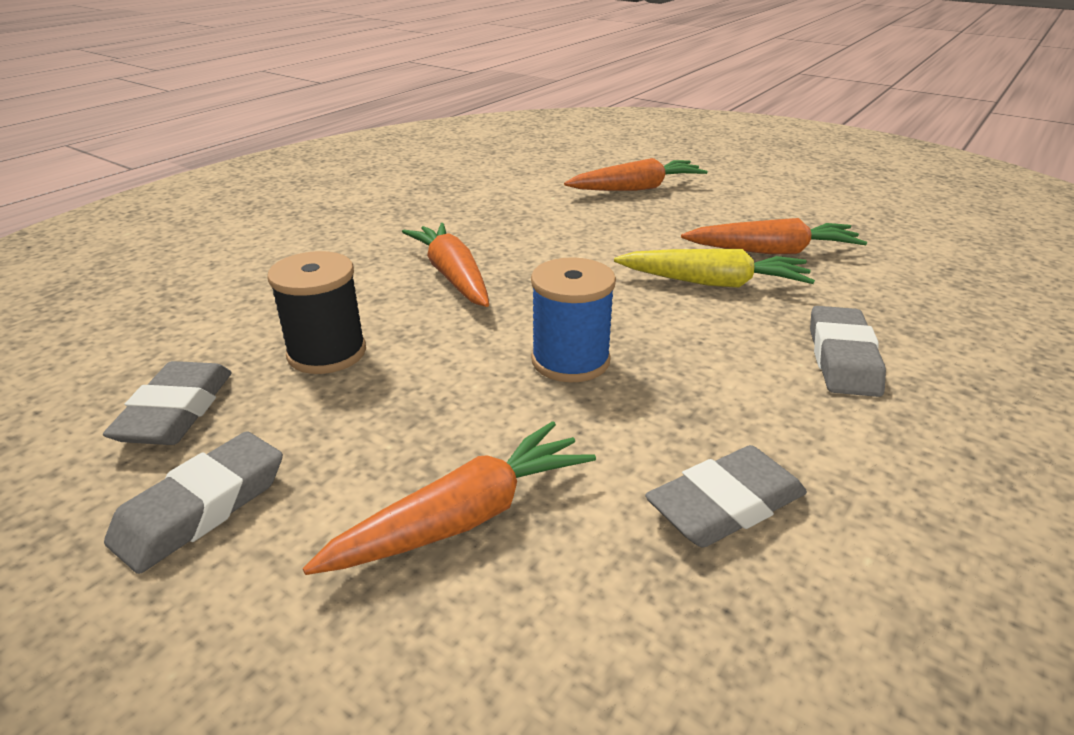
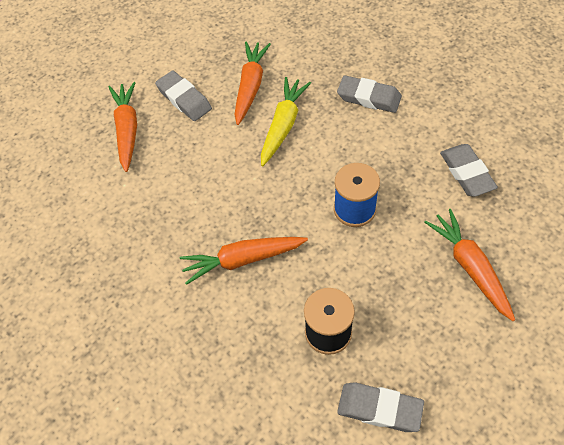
camera: 75 degrees left, 25 degrees up
grey eraser [104,431,283,574] -> grey eraser moved to [155,71,212,121]

